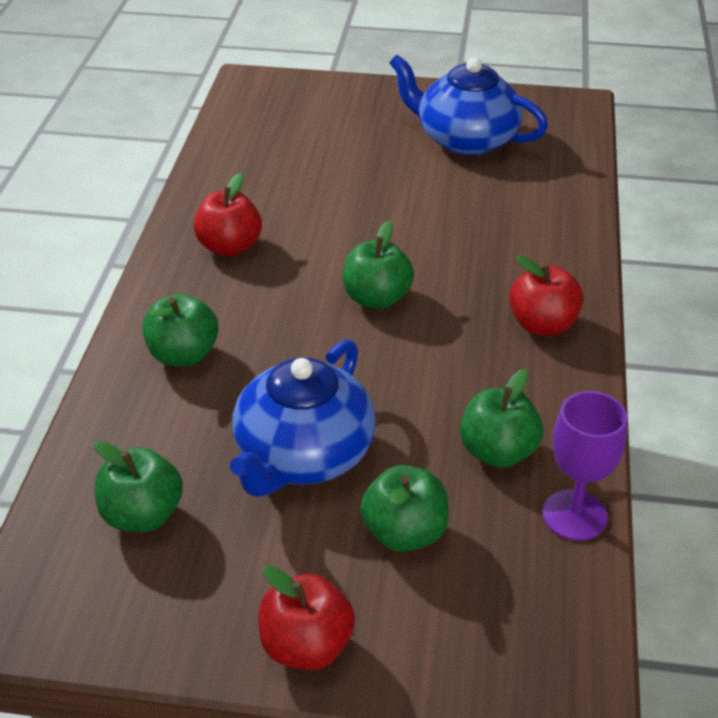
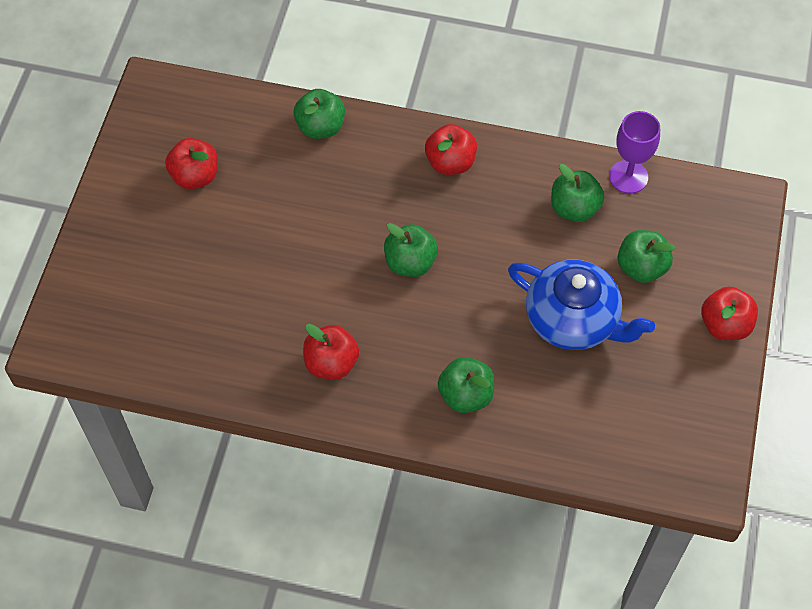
camera: 85 degrees left, 20 degrees up
green apple [94,441,183,532] -> green apple moved to [294,89,345,139]
blue teapot [389,55,548,156] -> red apple [165,138,218,189]

